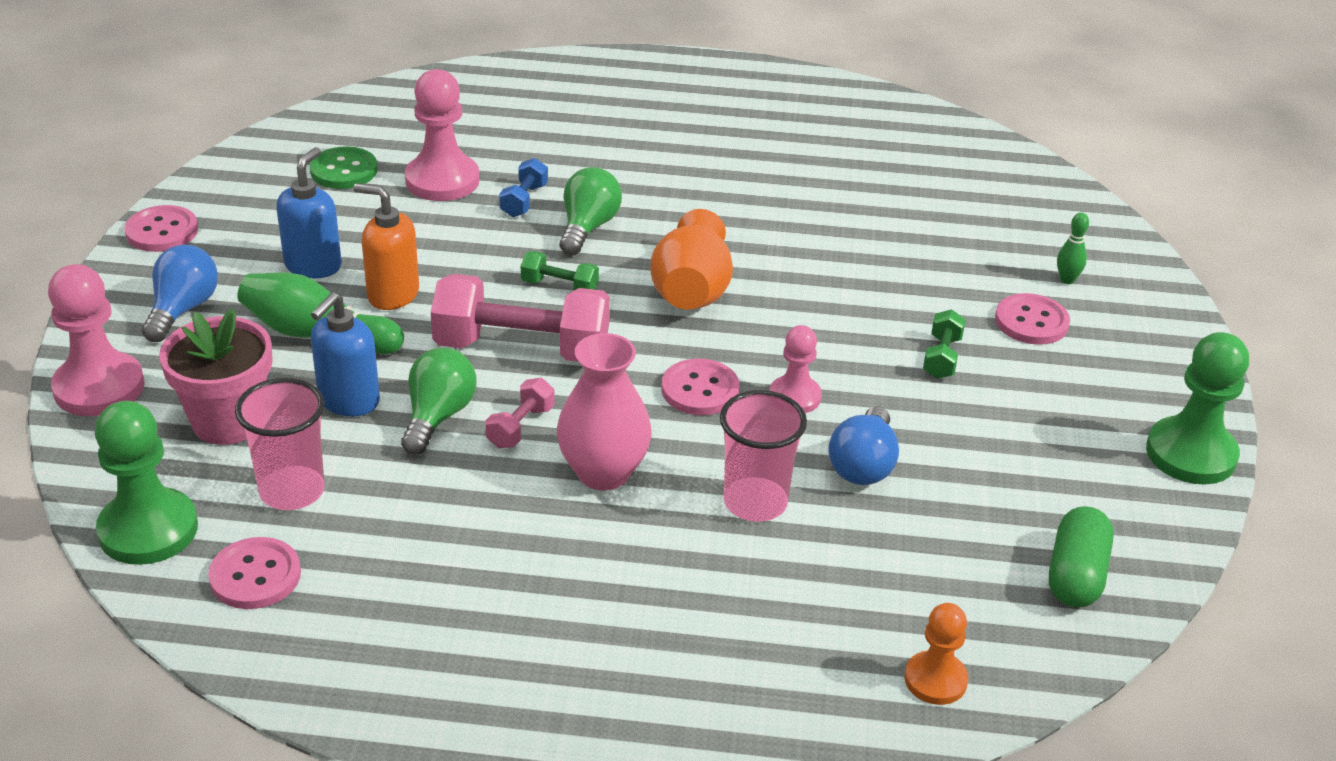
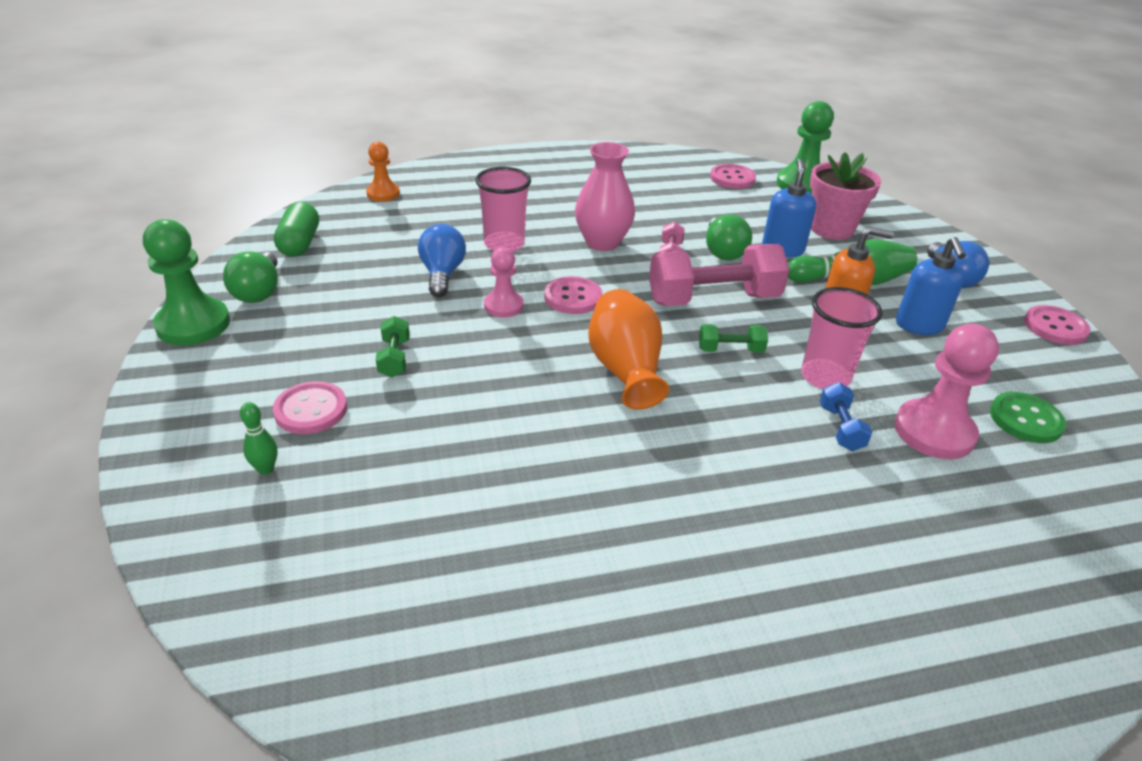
camera: 160 degrees right, 0 degrees up
pink pawn [48,264,145,416] -> none
pink cup [235,378,325,510] -> pink cup moved to [801,287,883,389]
green light bulb [560,167,622,255] -> green light bulb moved to [223,251,278,303]

